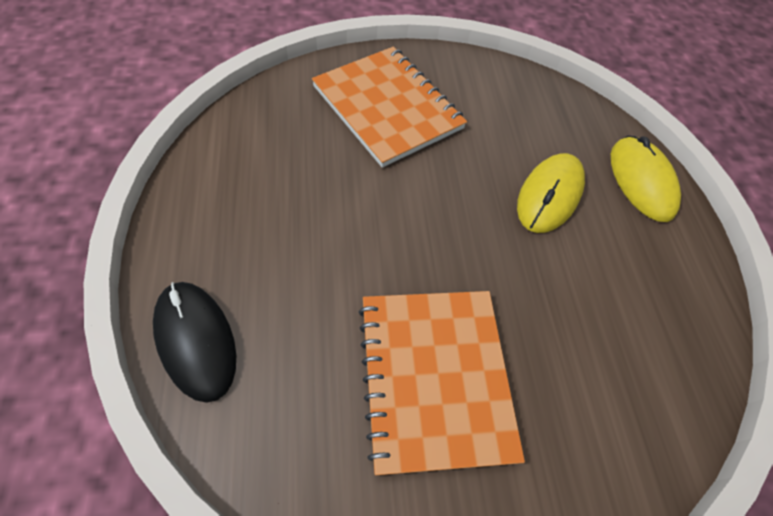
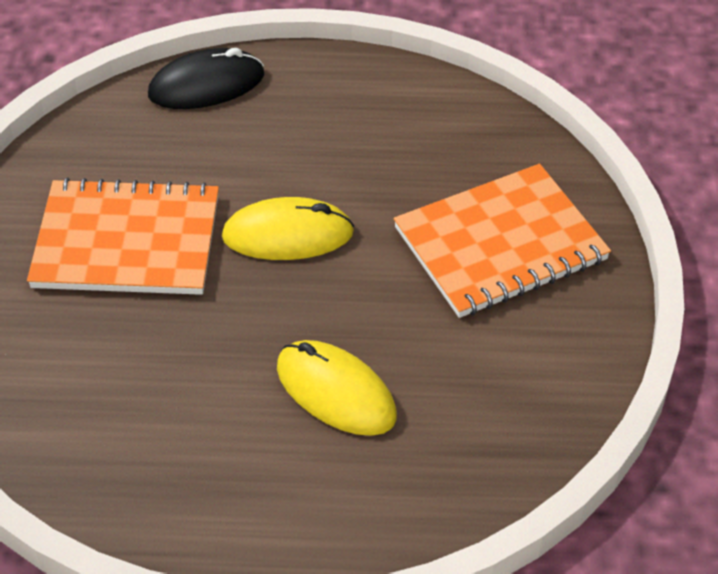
camera: 105 degrees right, 10 degrees down
yellow mouse [611,136,681,222] -> yellow mouse moved to [222,197,354,260]

